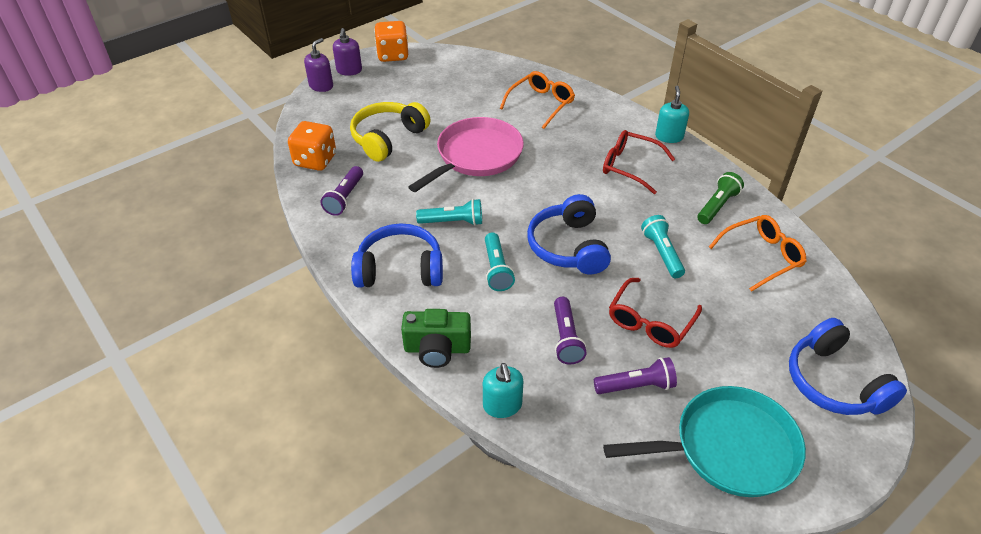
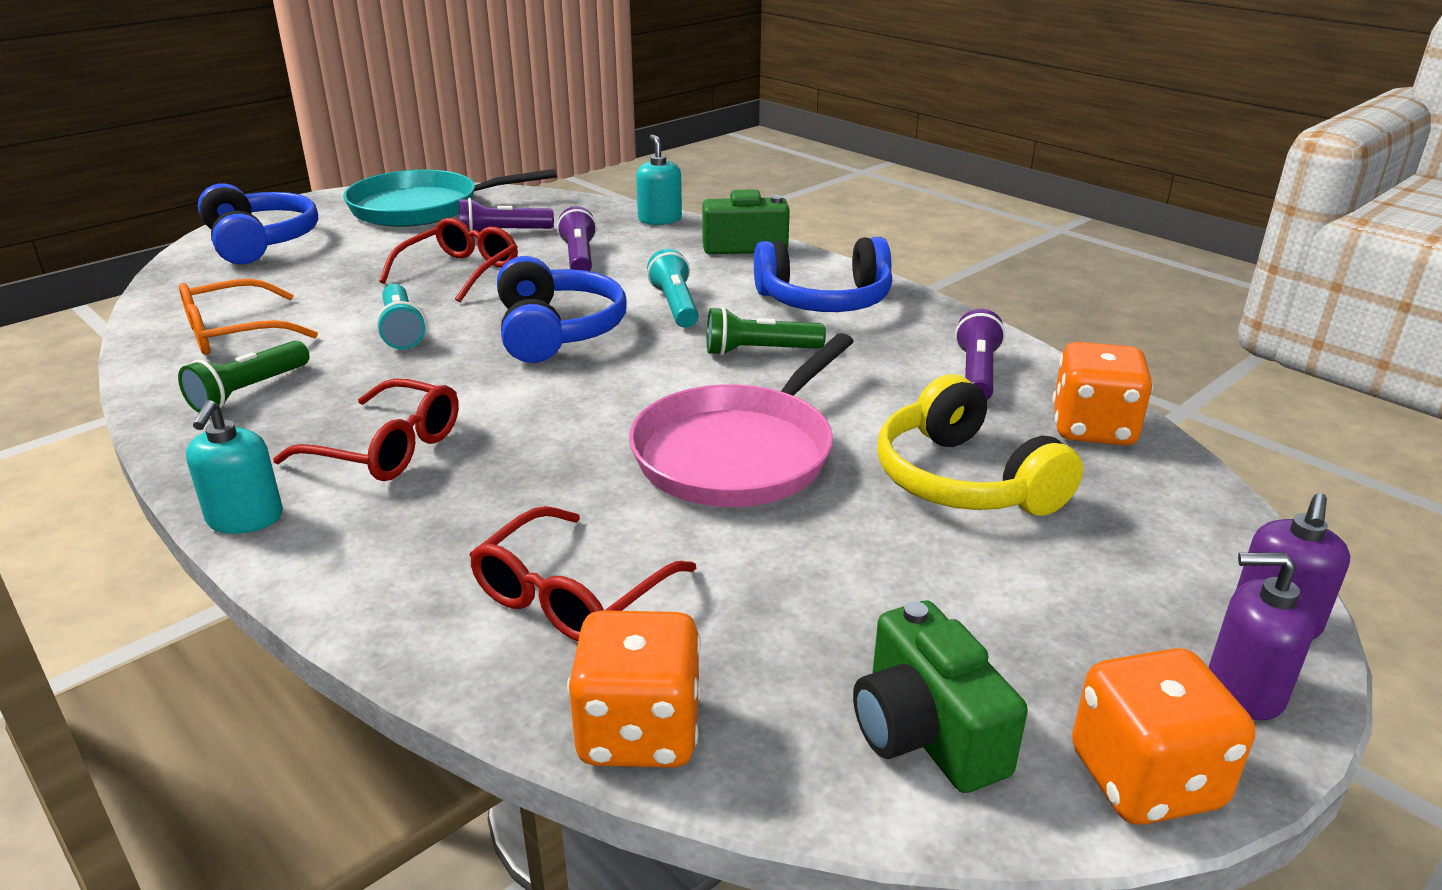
camera: 175 degrees right, 15 degrees down
purple soap dispenser [333,28,362,76] -> purple soap dispenser turned 75 degrees counterclockwise [1209,552,1315,721]
yellow headphones [350,102,430,162] -> yellow headphones turned 120 degrees clockwise [877,374,1083,516]
turquoise flashlight [416,199,482,226] -> green flashlight [707,307,826,356]
orange glasses [500,71,575,129] -> red glasses [470,506,696,641]
none -> orange dice [567,610,701,768]
none -> green camera [853,601,1028,793]

